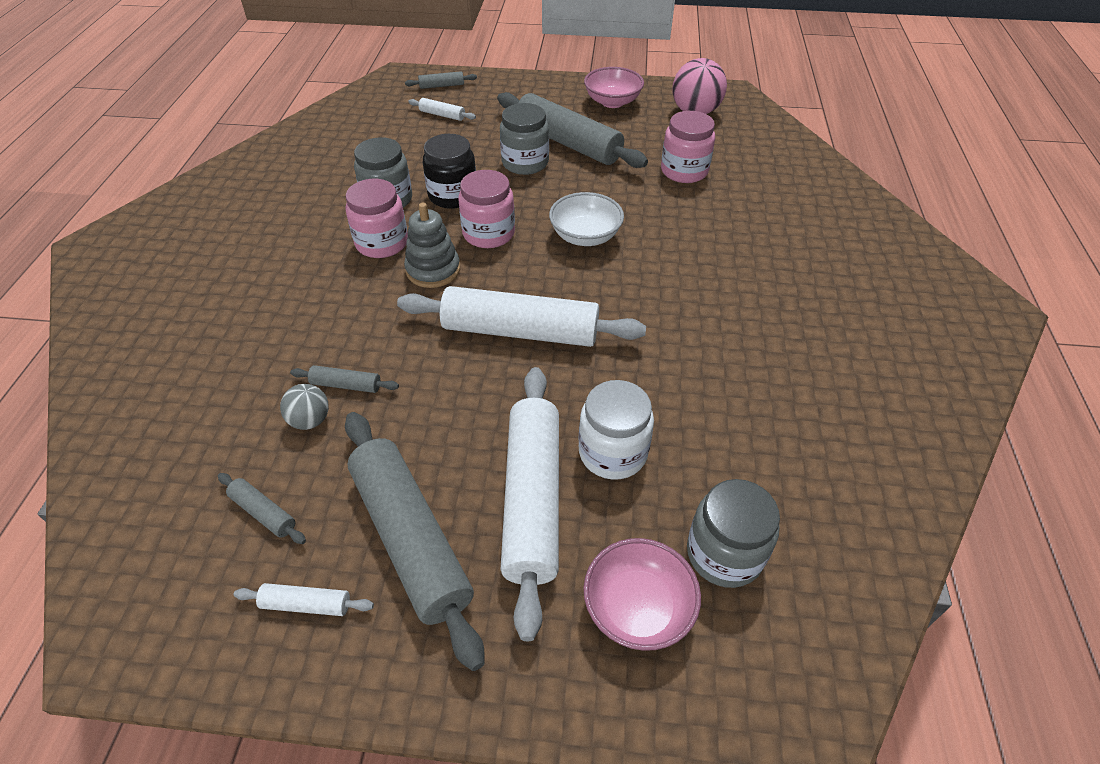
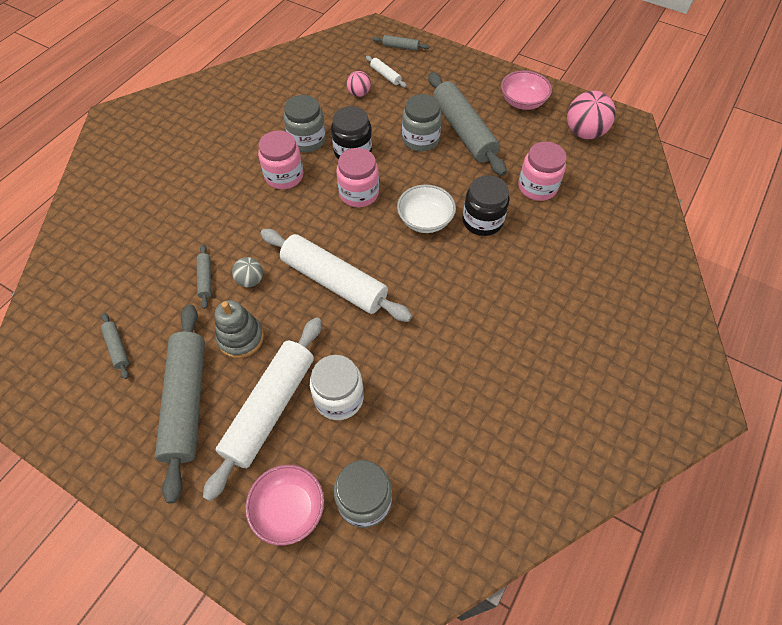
camera: 25 degrees right, 10 degrees up
white rolling pin [233,583,374,616] -> none
grey ball [280,384,329,430] -> grey ball moved to [232,257,263,287]
grey rolling pin [290,365,399,393] -> grey rolling pin turned 45 degrees clockwise [197,244,211,309]
grey stacking toy [404,203,460,288] -> grey stacking toy moved to [215,300,264,358]
none -> pink ball [347,71,371,97]
none -> black jar [463,175,509,236]

